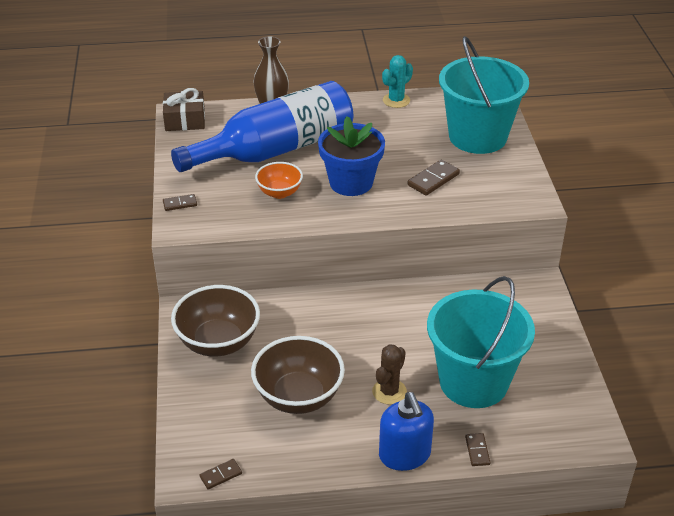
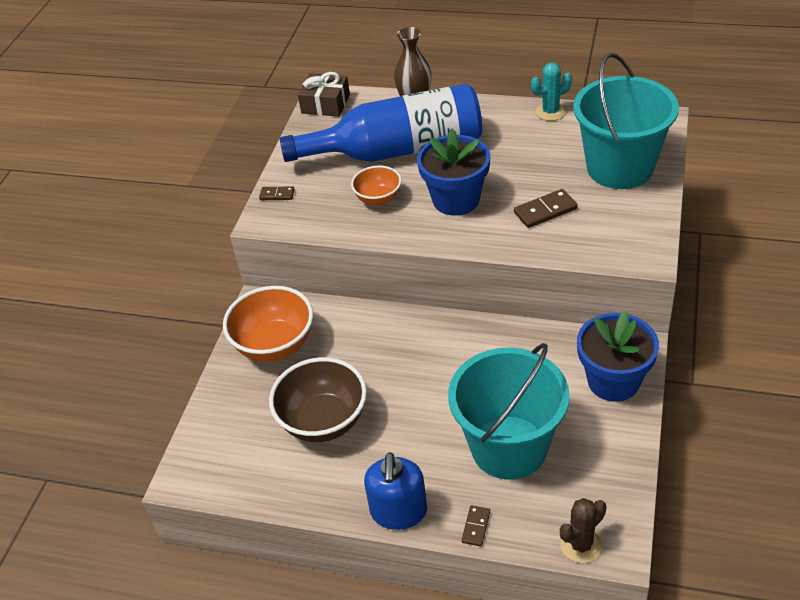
camera: 25 degrees right, 5 degrees up
brown bowl [171,285,260,356] -> orange bowl [223,286,313,362]
brown domino [200,459,242,489] -> none
brown cactus [372,344,407,405] -> brown cactus moved to [560,498,607,563]
none -> blue flower pot [577,311,659,402]

